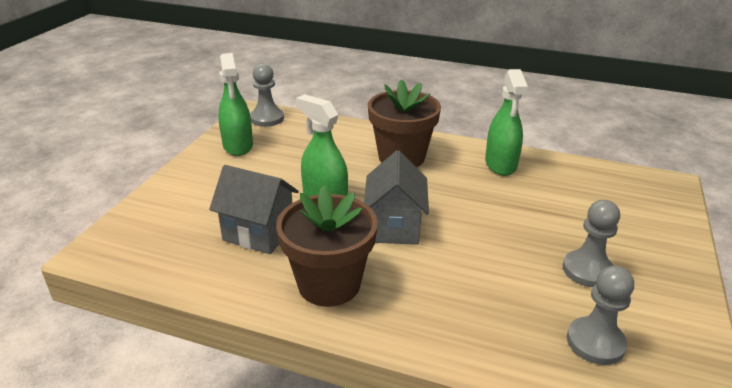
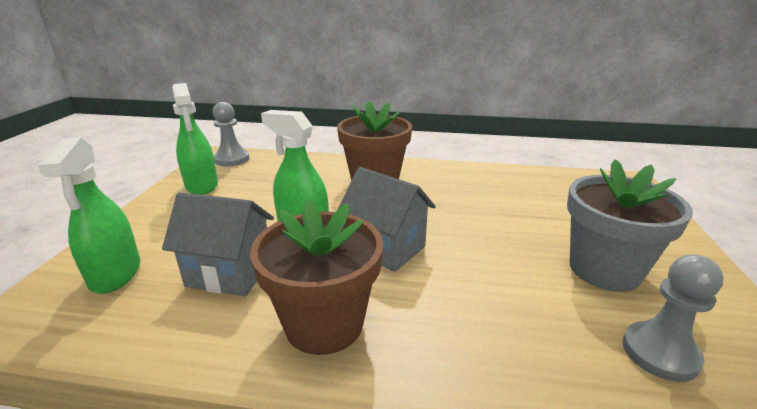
camera: 10 degrees left, 5 degrees down
grey house [364,150,429,245] -> grey house turned 45 degrees counterclockwise [338,167,436,272]
green spray bottle [485,69,528,176] -> green spray bottle moved to [38,138,140,294]
grey pawn [563,200,620,287] -> grey flower pot [567,159,693,292]

